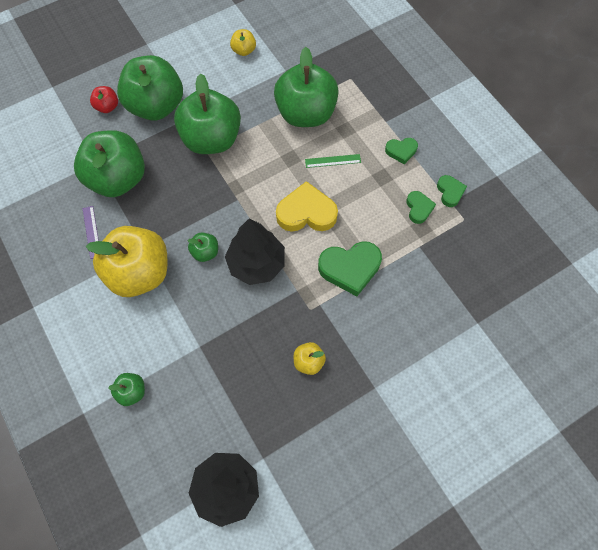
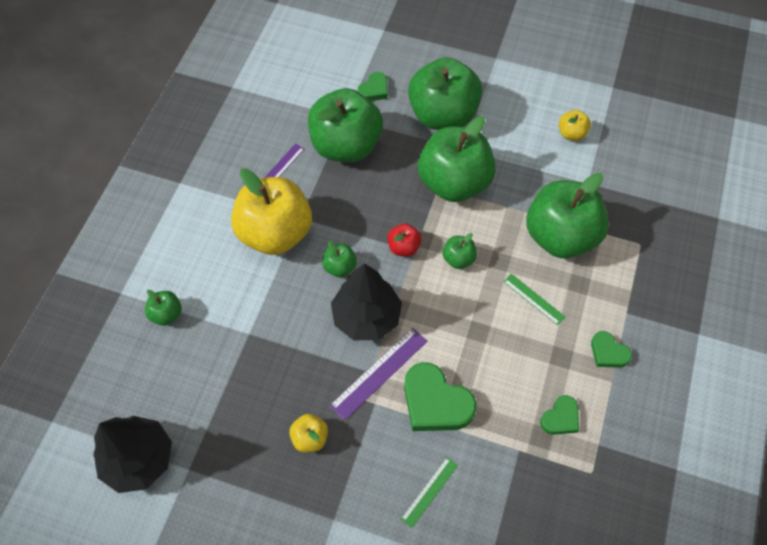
camera: 50 degrees right, 5 degrees down
red apple [90,86,118,113] -> red apple moved to [387,223,422,257]
yellow heart [276,181,338,232] -> none
green heart [437,175,467,207] -> green heart moved to [358,72,388,101]
none -> purple ruler [329,328,427,421]
none -> green ruler [401,457,458,528]
none -> green apple [443,233,477,269]

